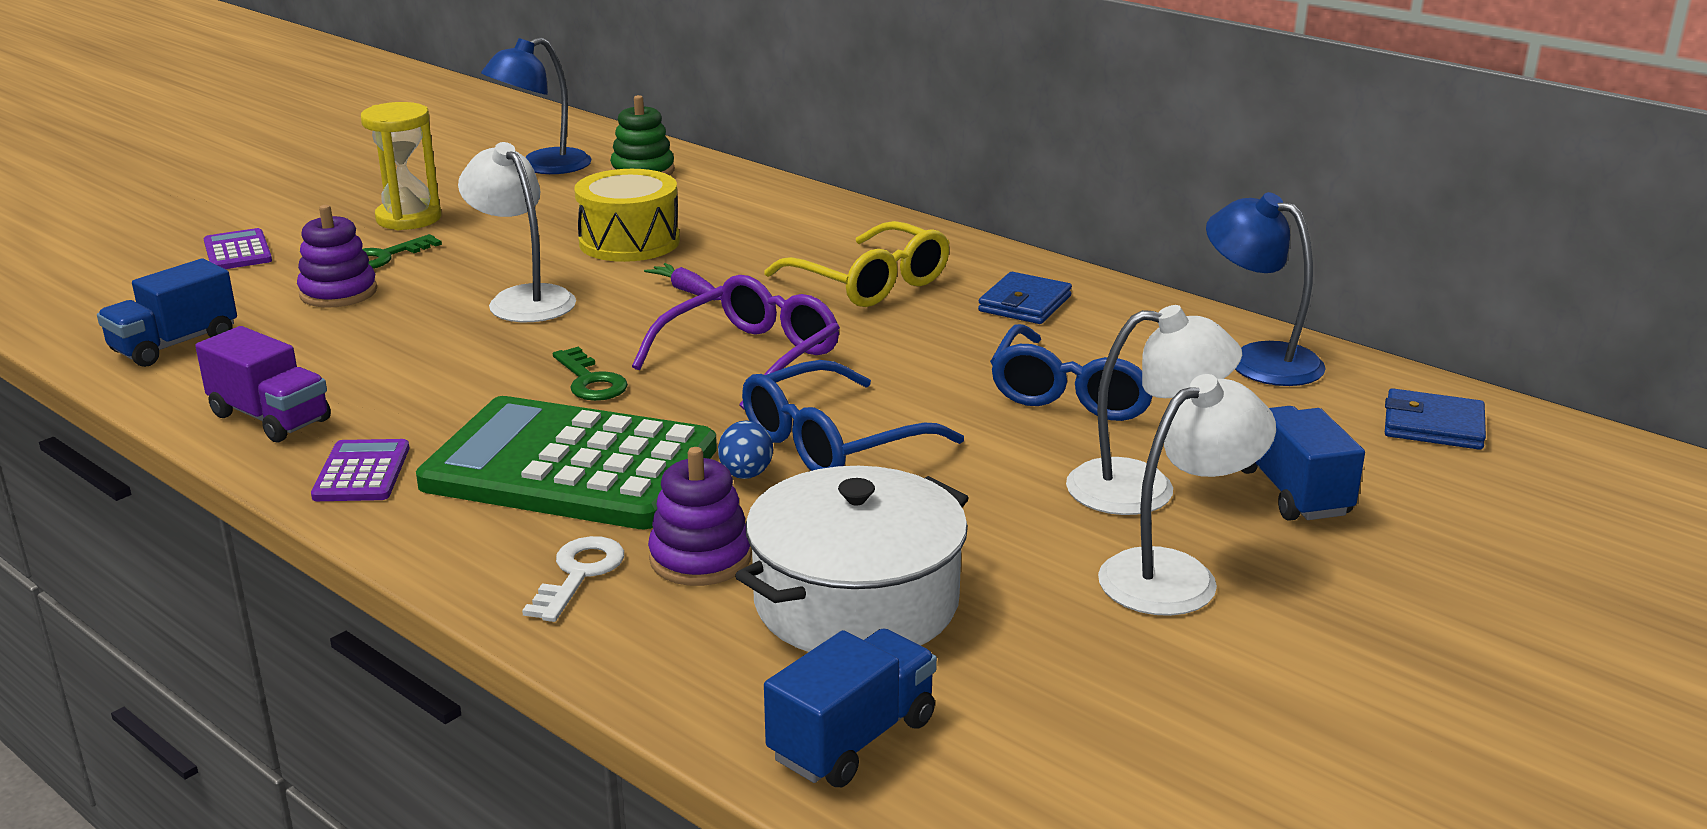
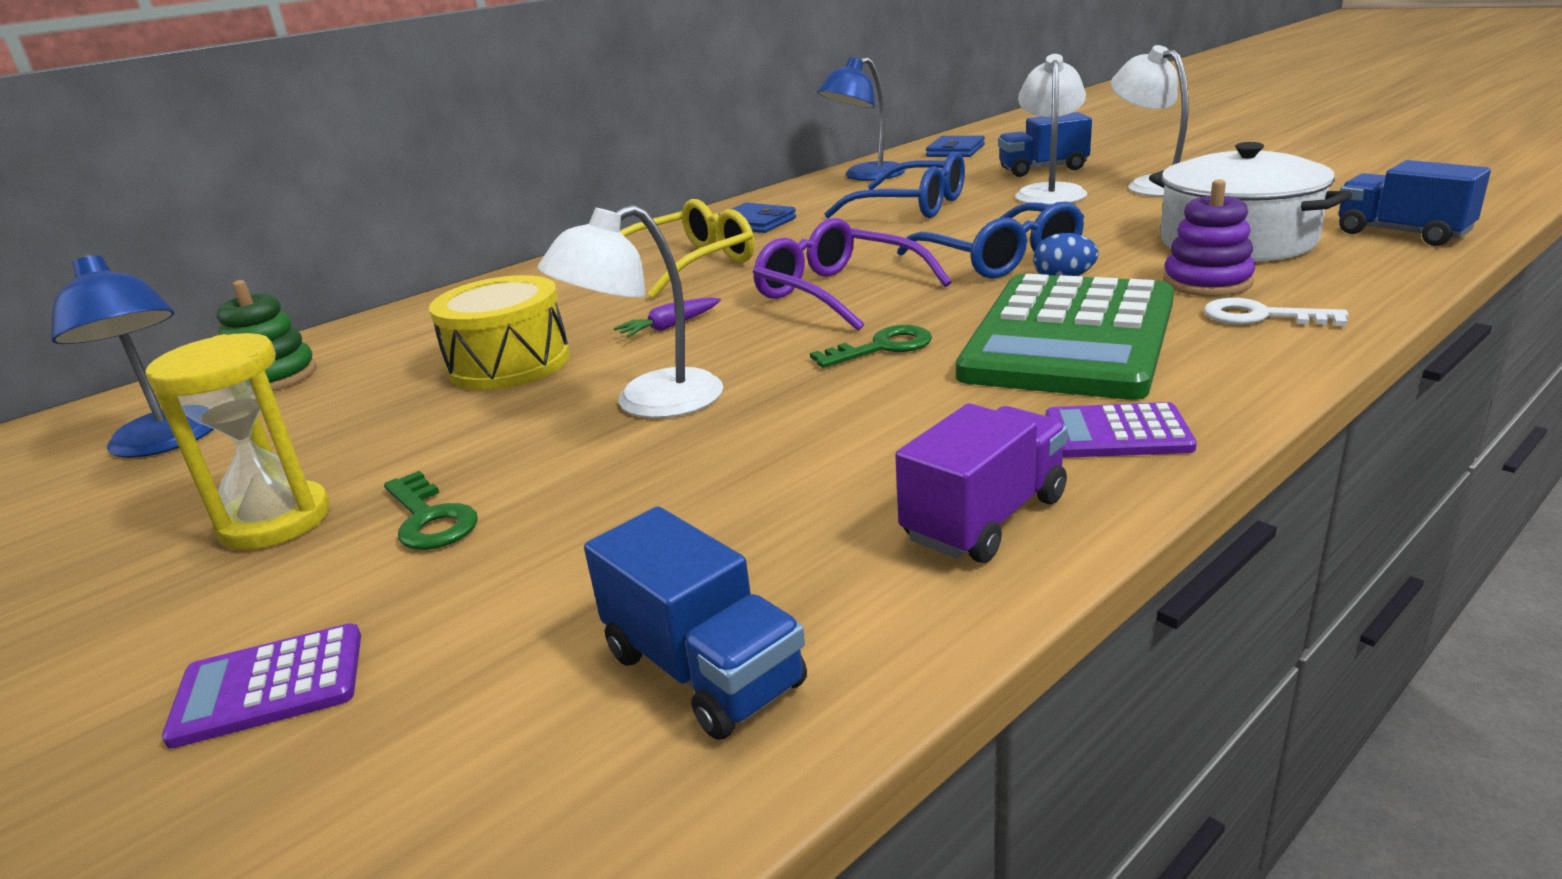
camera: 80 degrees left, 0 degrees up
purple stacking toy [297,205,377,308] -> none

